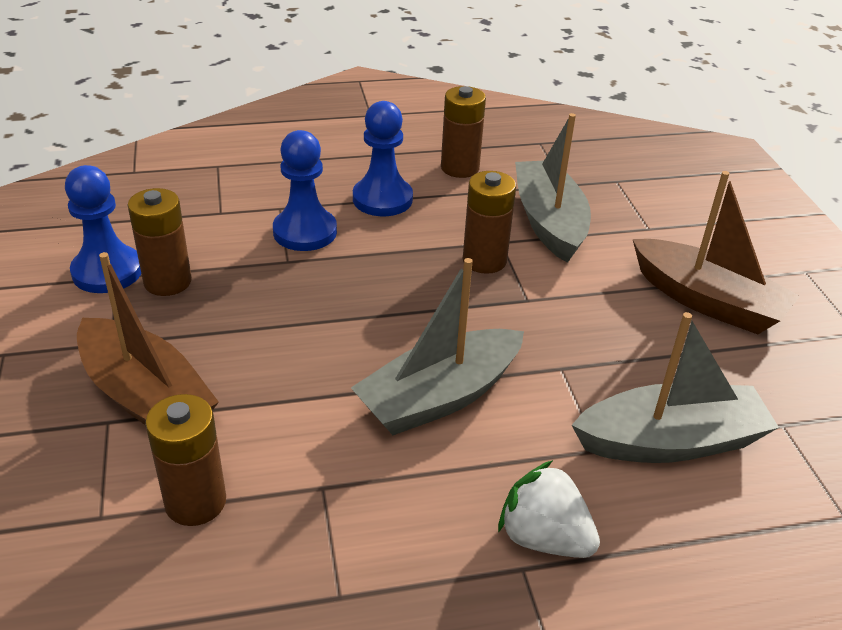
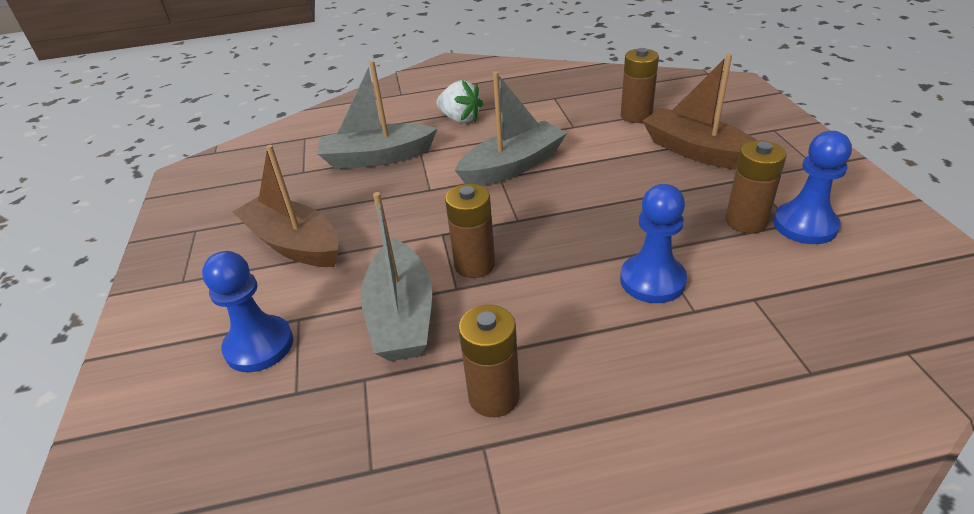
camera: 175 degrees left, 0 degrees up
blue pawn [353,101,413,216] -> blue pawn moved to [202,251,293,372]

